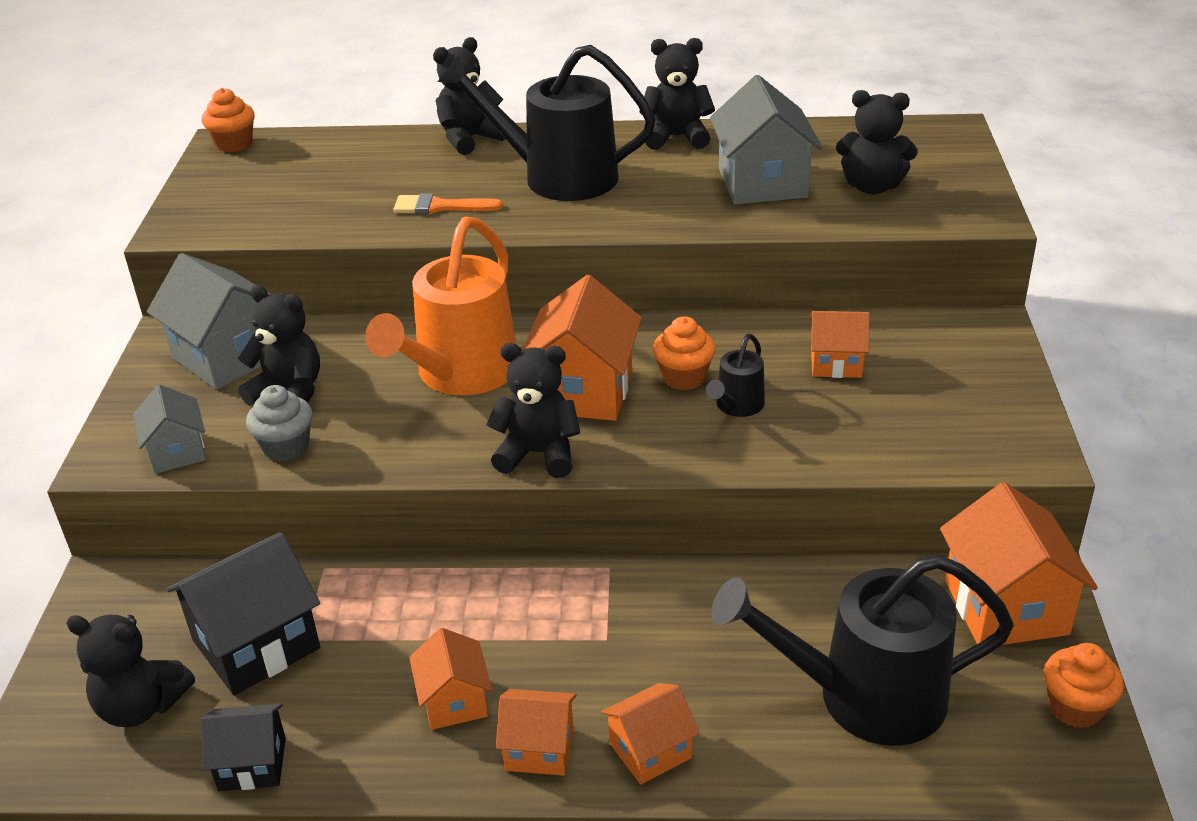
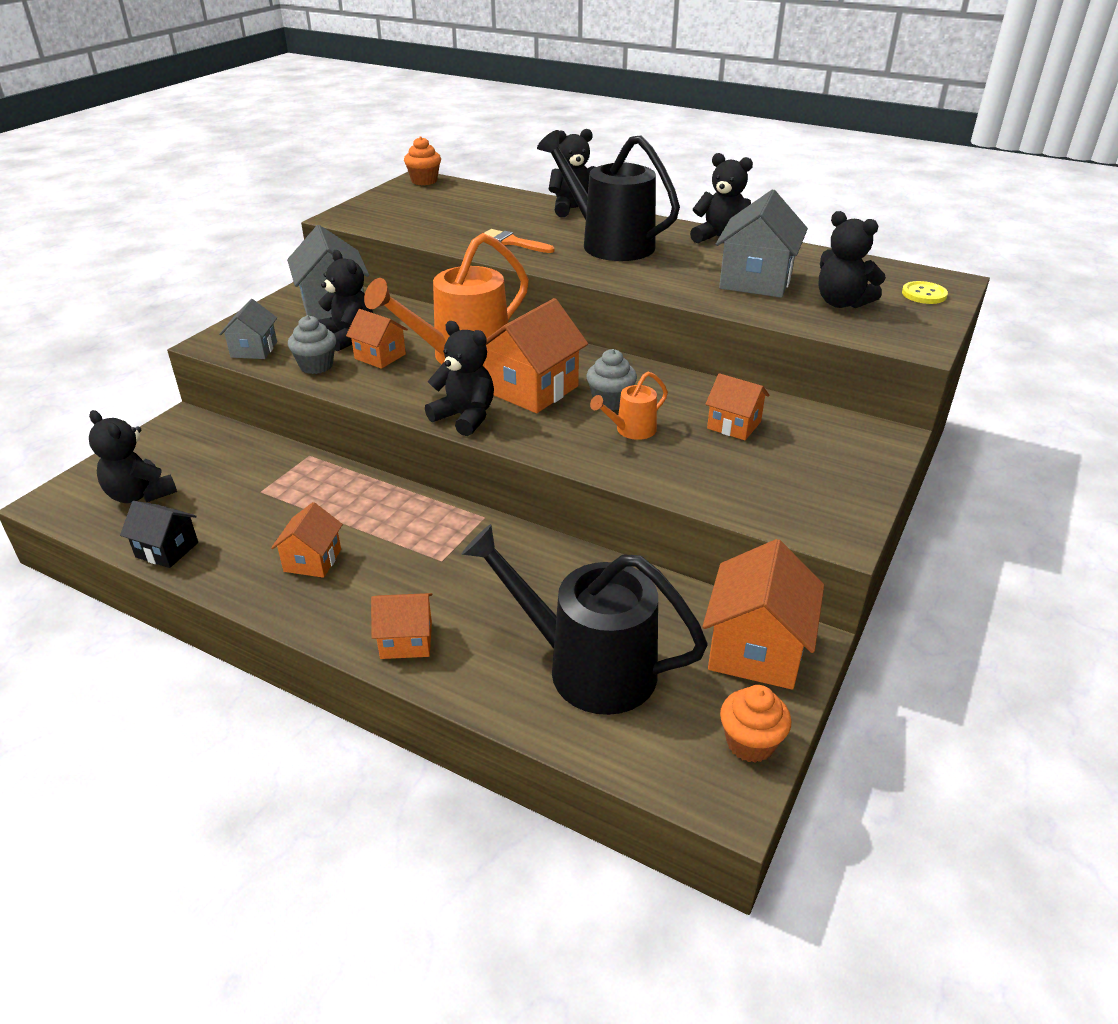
camera: 25 degrees right, 0 degrees up
black house [166,532,320,695] -> none
orange house [496,689,576,776] -> orange house moved to [346,309,408,369]
orange cupcake [653,316,716,390] -> grey cupcake [586,349,637,410]
black watering can [706,334,765,417] -> orange watering can [590,372,668,440]
none -> yellow button [902,281,948,304]

